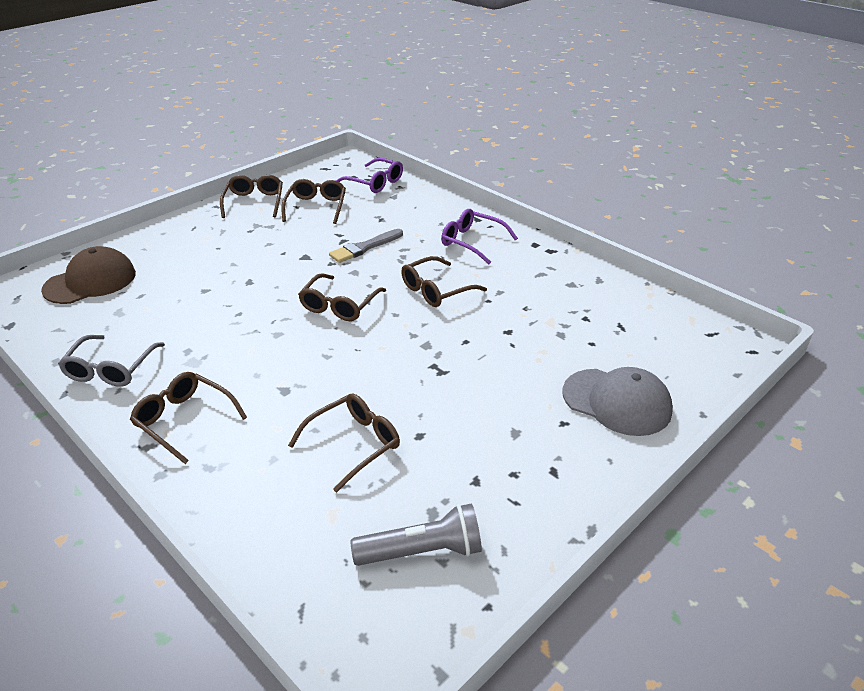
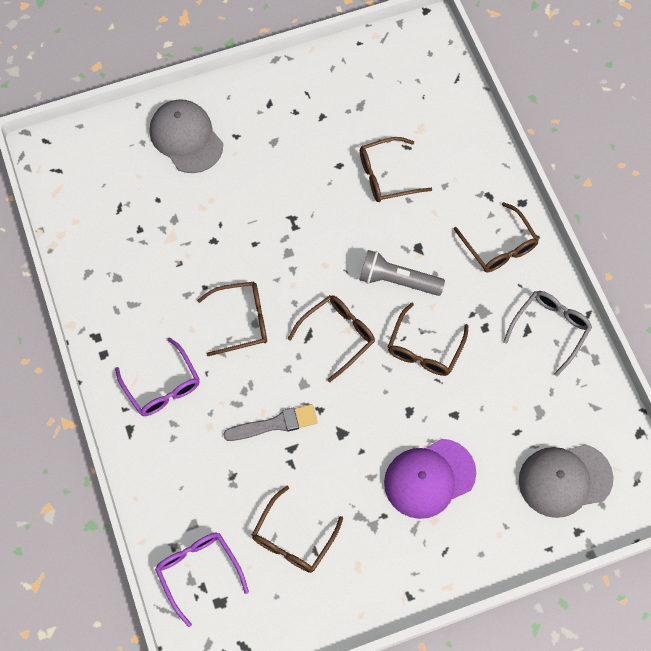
camera: 155 degrees left, 30 degrees up
brown cap [41,246,136,304] -> grey cap [519,444,614,518]
brown glasses [220,175,283,218] -> brown glasses moved to [388,303,469,376]
grey flashlight [350,503,482,566] -> grey flashlight moved to [359,250,445,296]
none -> purple cap [384,439,476,519]

